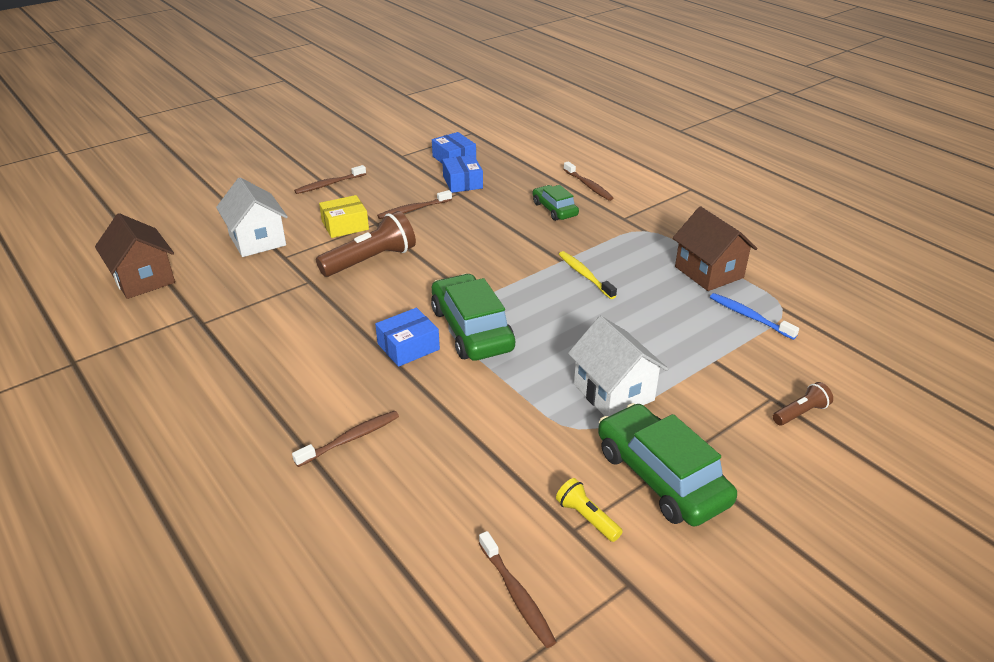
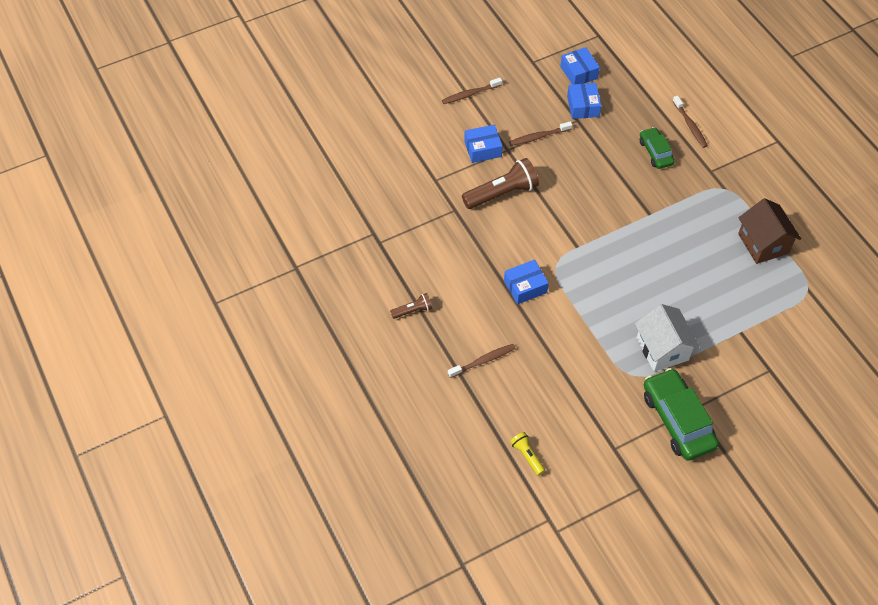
camera: 10 degrees right, 20 degrees up
brown house [95,213,175,299] -> none
white house [216,177,288,257] -> none
yellow box [319,195,369,238] -> blue box [464,125,503,163]
green car [431,274,515,361] -> none
brown toothbrush [479,531,556,648] -> none
yellow flashlight [556,478,623,542] -> yellow flashlight moved to [510,432,545,475]
yellow toothbrush [559,251,617,299] -> none
blue toothbrush [710,293,799,340] -> none
brown flashlight [773,382,833,426] -> brown flashlight moved to [390,293,432,319]

